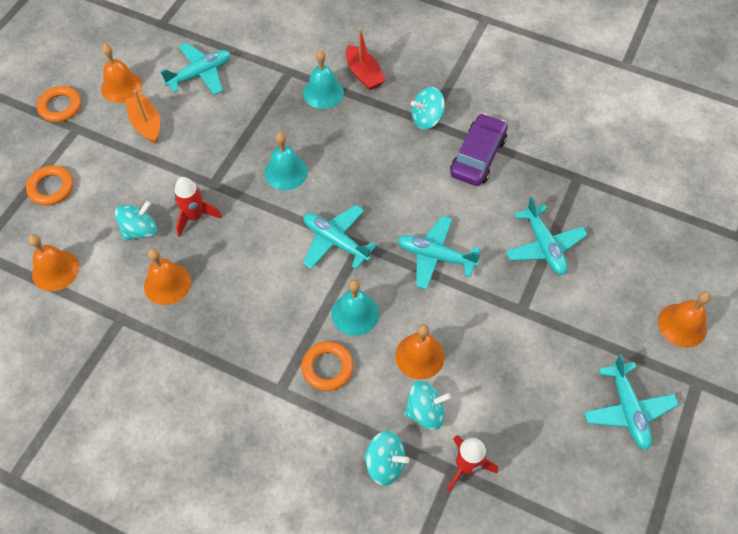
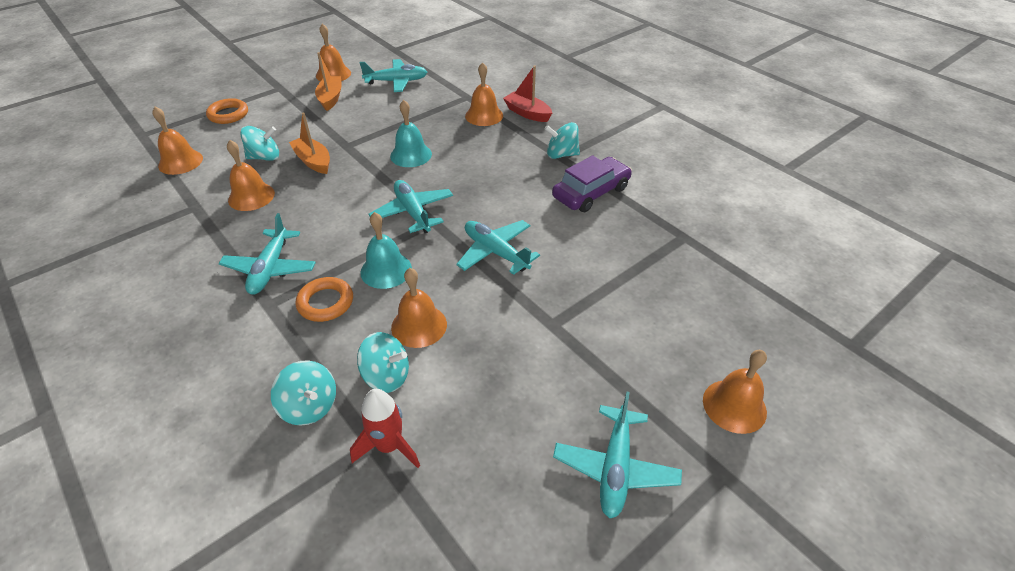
camera: 25 degrees right, 15 degrees down
orange ring [37,86,81,122] -> none
red rocket [174,177,222,237] -> orange boat [289,112,330,174]
turquoise bell [303,50,344,109] -> orange bell [465,62,503,126]
red boat [346,29,386,90] -> red boat turned 135 degrees clockwise [503,66,552,122]
turquoise plane [505,196,588,275] -> turquoise plane moved to [218,213,316,295]

